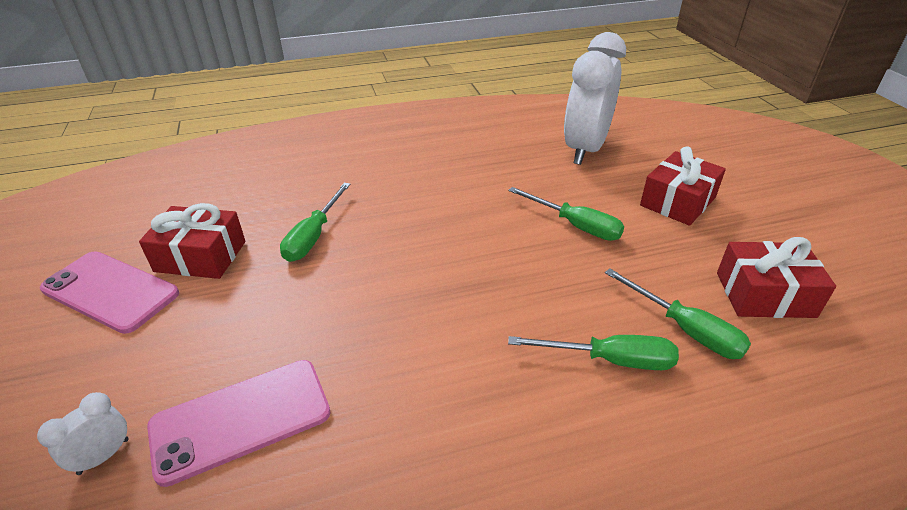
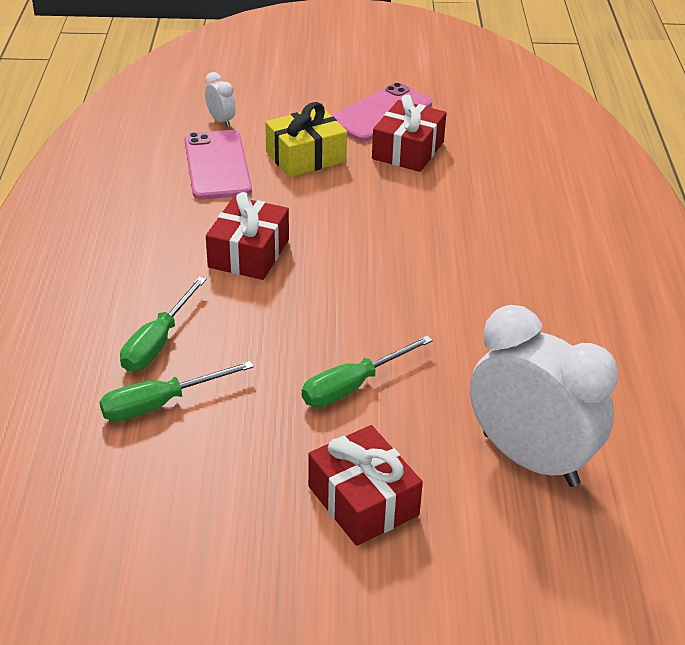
camera: 105 degrees right, 0 degrees up
green screwdriver [280,183,351,262] -> none
red gift [717,237,836,318] -> red gift moved to [206,192,289,280]
none -> yellow gift [265,102,347,177]

